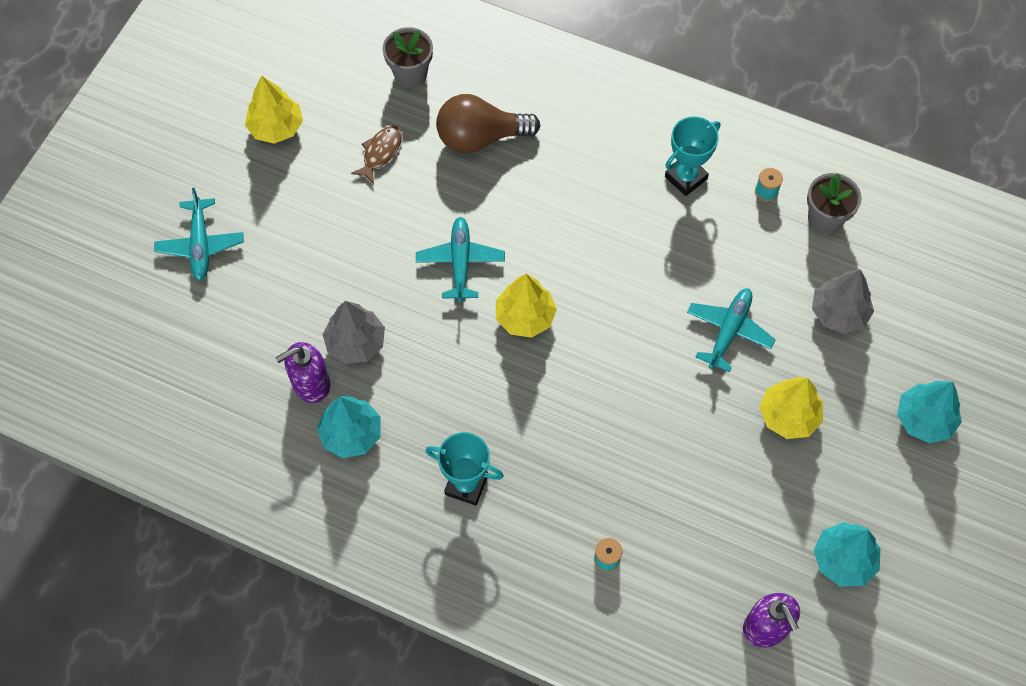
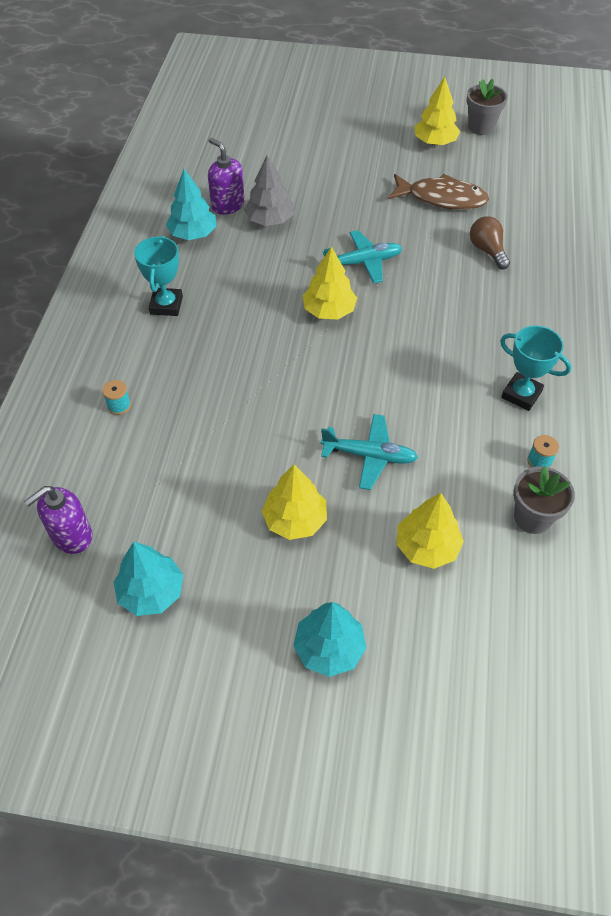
camera: 75 degrees right, 10 degrees down
turquoise plane [154,188,244,281] -> none
brown fish [351,126,402,184] -> brown fish [388,174,489,210], size x1.71
grey flower pot [383,27,433,88] -> grey flower pot moved to [466,79,508,135]
brown light bulb [436,94,540,153] -> brown light bulb [470,216,510,269], size x0.63
grey tree [812,269,874,334] -> yellow tree [397,493,464,569]

